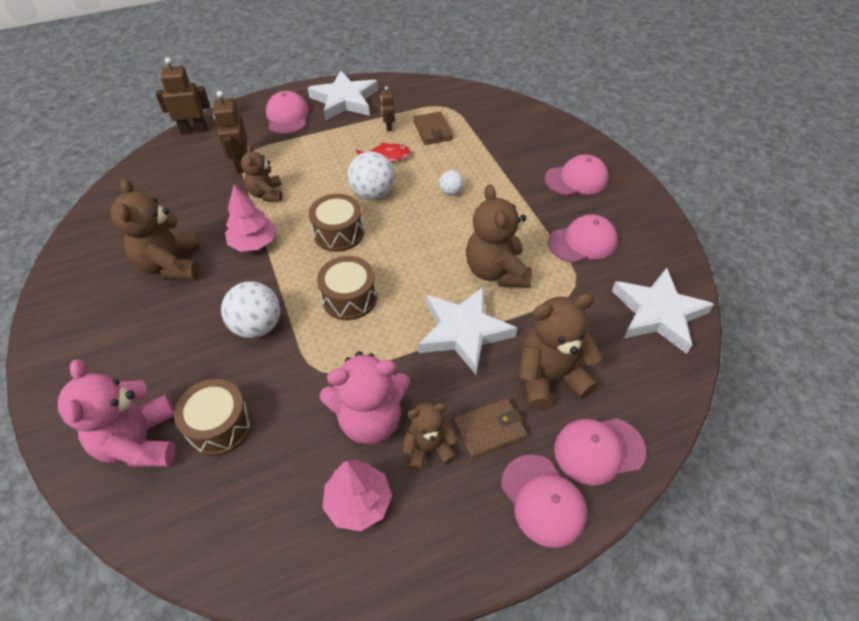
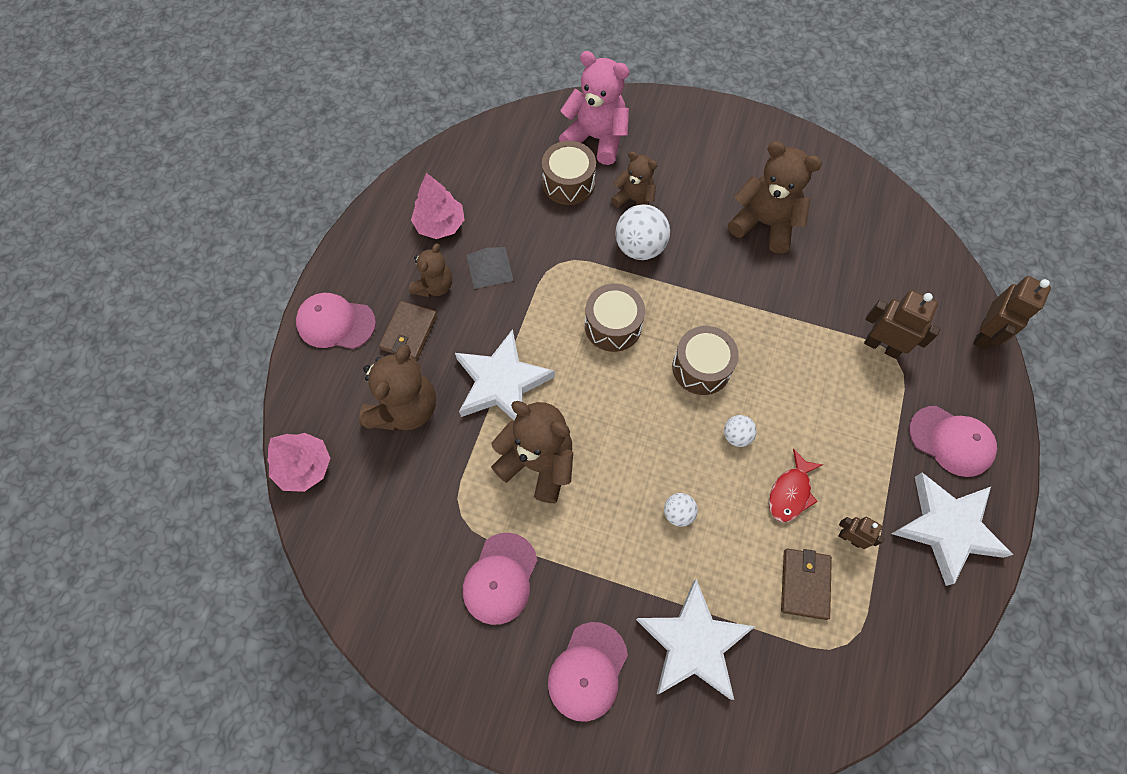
camera: 130 degrees right, 15 degrees up
pink tree [225,185,276,252] -> pink tree moved to [267,433,331,492]
brown teddy bear [241,144,282,201] -> brown teddy bear moved to [611,151,657,208]
pink teddy bear [320,351,410,444] -> grey pyramid [466,247,514,289]
white ball [347,152,395,200] -> white ball [724,415,757,447], size x0.53
brown wallet [413,112,453,145] -> brown wallet turned 75 degrees clockwise [781,549,832,620]
pink cap [554,418,646,485] -> none
white star [612,268,714,354] -> white star moved to [636,579,756,700]

